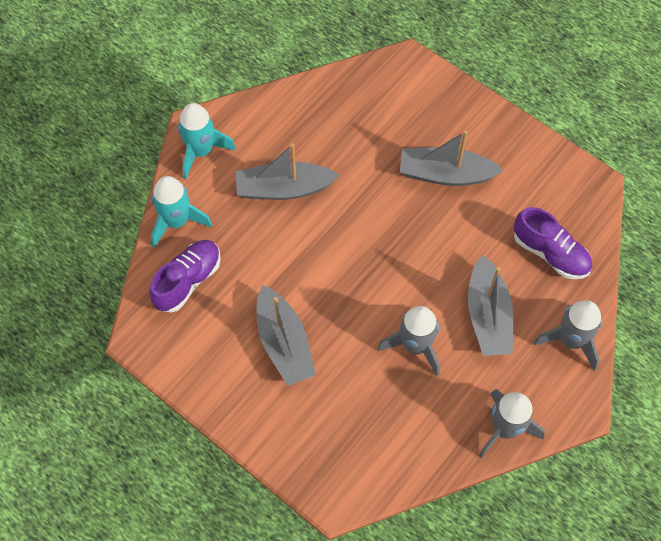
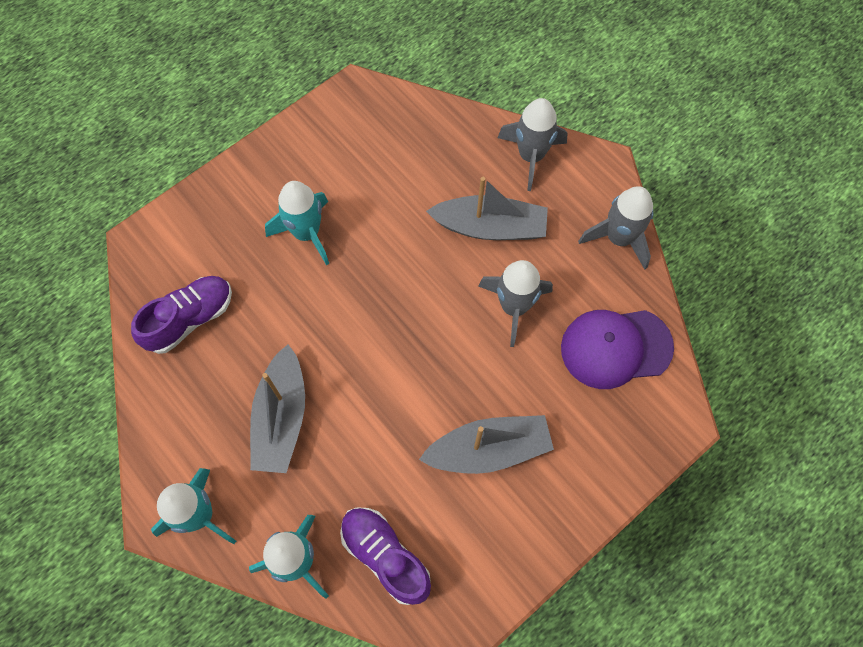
camera: 80 degrees left, 5 degrees up
grey boat [400,130,504,186] -> turquoise rocket [265,181,329,265]
purple shoe [514,207,592,279] -> purple shoe moved to [131,276,232,354]
none -> purple cap [561,310,674,389]

